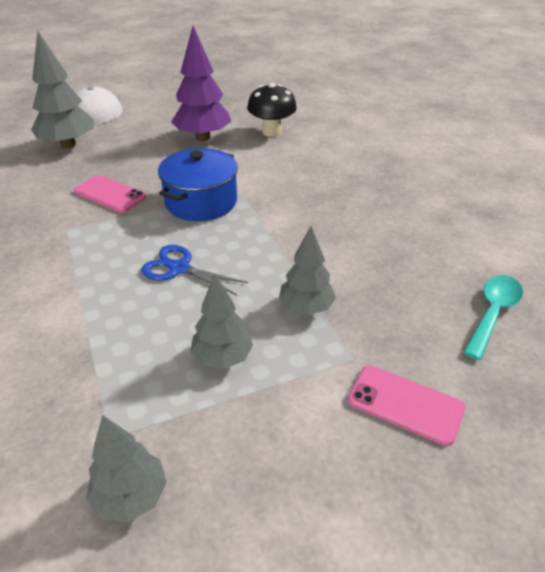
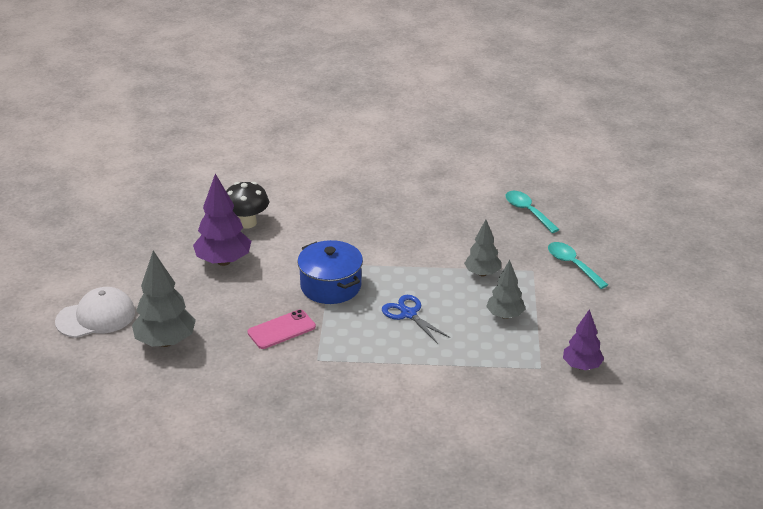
camera: 65 degrees left, 5 degrees down
grey tree [86,415,167,523] -> purple tree [563,309,604,370]
blue scissors [141,245,248,295] -> blue scissors turned 90 degrees clockwise [382,295,451,344]
pink phone [348,365,465,446] -> turquoise spoon [548,242,608,289]

